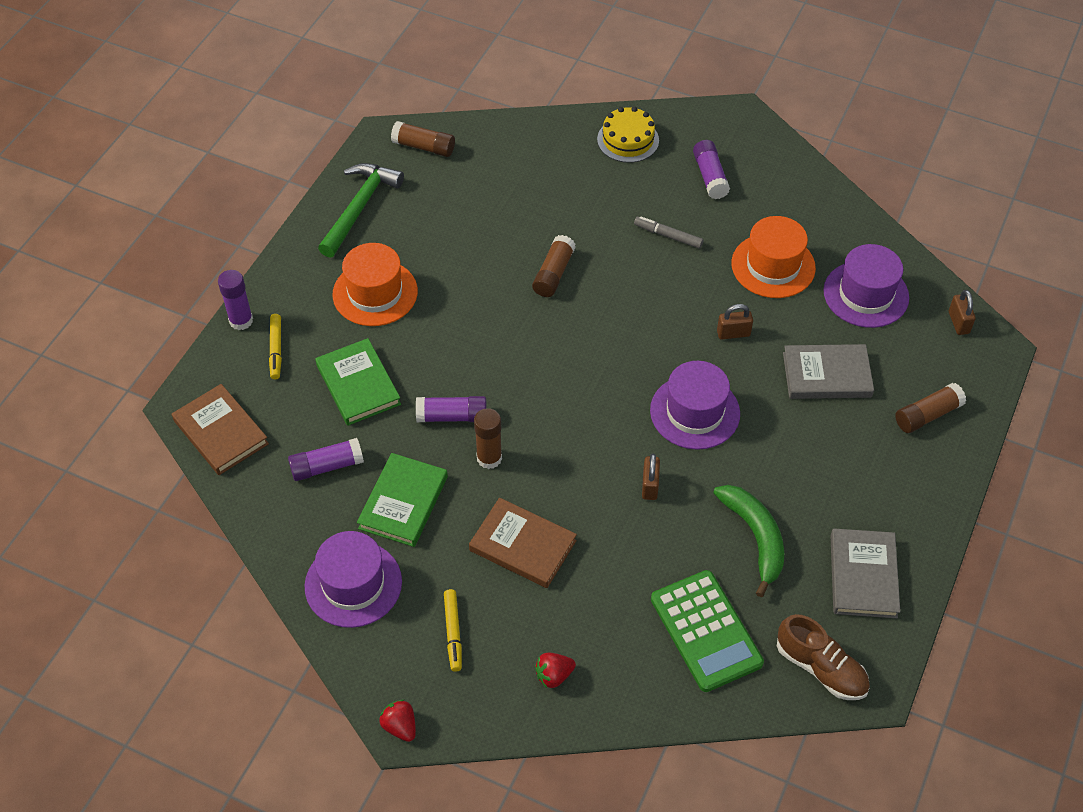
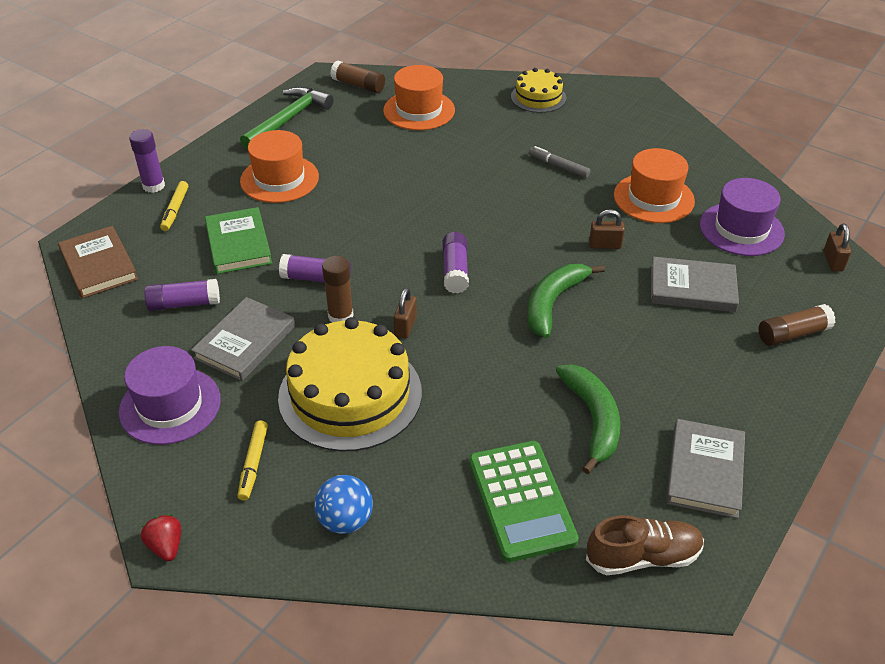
camera: 10 degrees right, 10 degrees down
green book [357,453,448,547] -> grey book [191,297,295,381]
brown book [469,498,577,588] -> yellow cake [278,317,422,452]
brown glue stick [532,235,576,297] -> none
red strawberry [535,653,576,688] -> blue ball [314,475,373,534]
brown padlock [642,454,660,500] -> brown padlock moved to [393,288,417,338]
purple hat [650,361,740,450] -> green banana [528,264,605,338]
purple glue stick [693,140,730,199] -> purple glue stick moved to [443,232,469,293]
brown shoe [777,614,870,700] -> brown shoe turned 60 degrees counterclockwise [586,515,704,575]
none -> orange hat [383,65,455,130]

